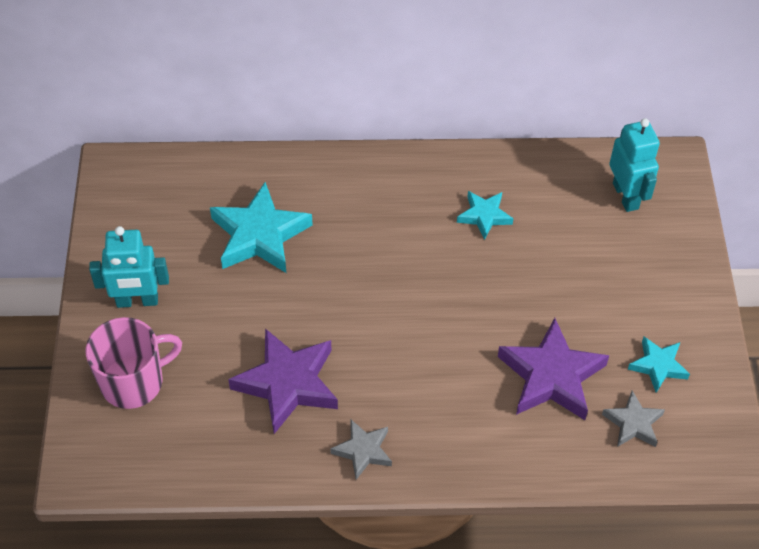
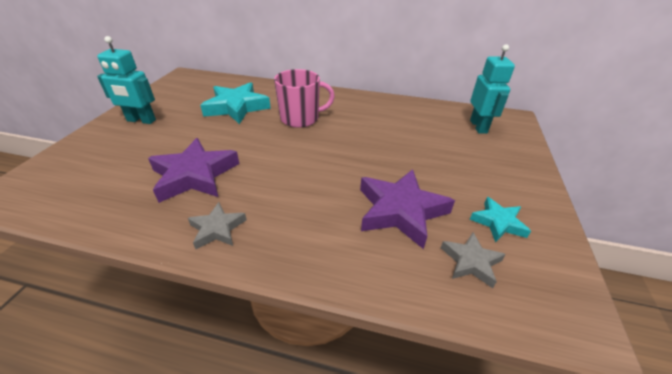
camera: 15 degrees right, 15 degrees down
pink mug [86,317,182,409] -> pink mug moved to [274,69,335,128]
turquoise star [457,191,514,240] -> none

